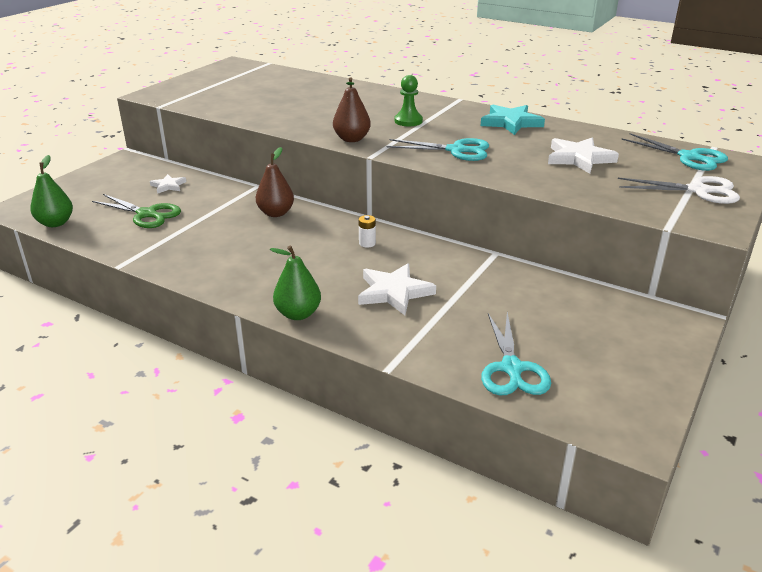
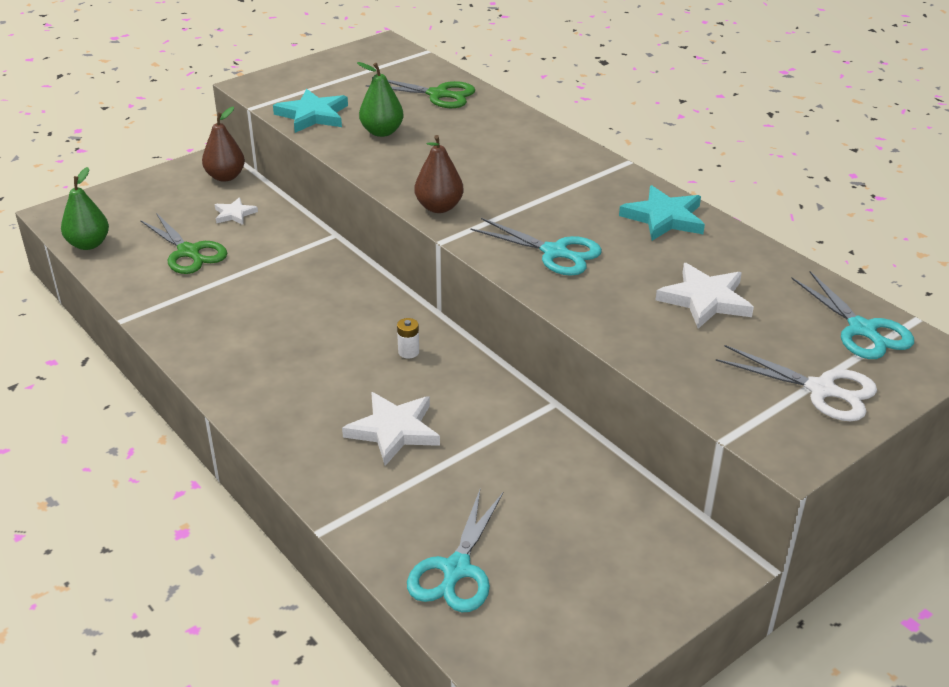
camera: 20 degrees right, 5 degrees up
brown pear [256,147,294,217] -> brown pear moved to [202,106,245,182]
green pear [270,245,321,320] -> green pear moved to [357,62,404,137]
green pawn [395,75,423,126] -> none
none -> turquoise star [273,89,348,133]
none -> green scissors [366,77,475,108]

